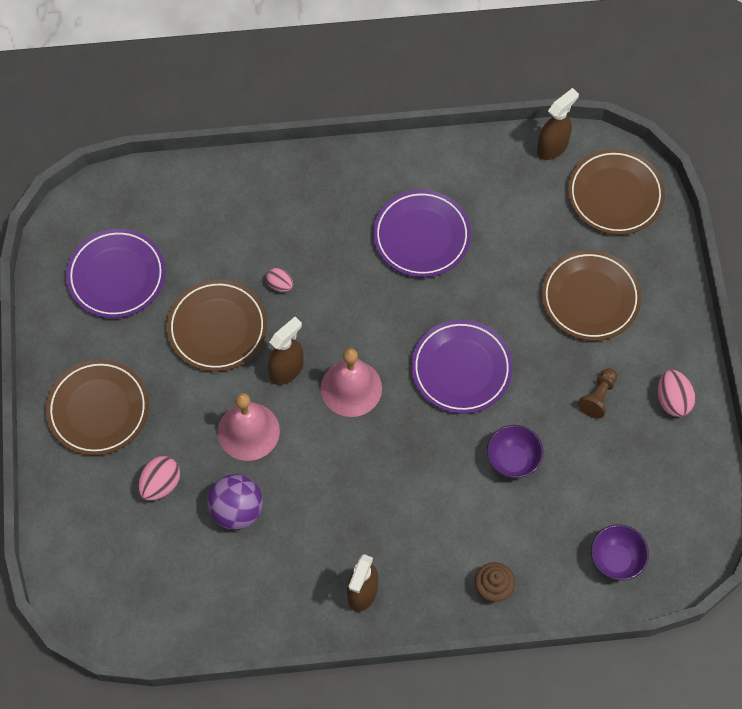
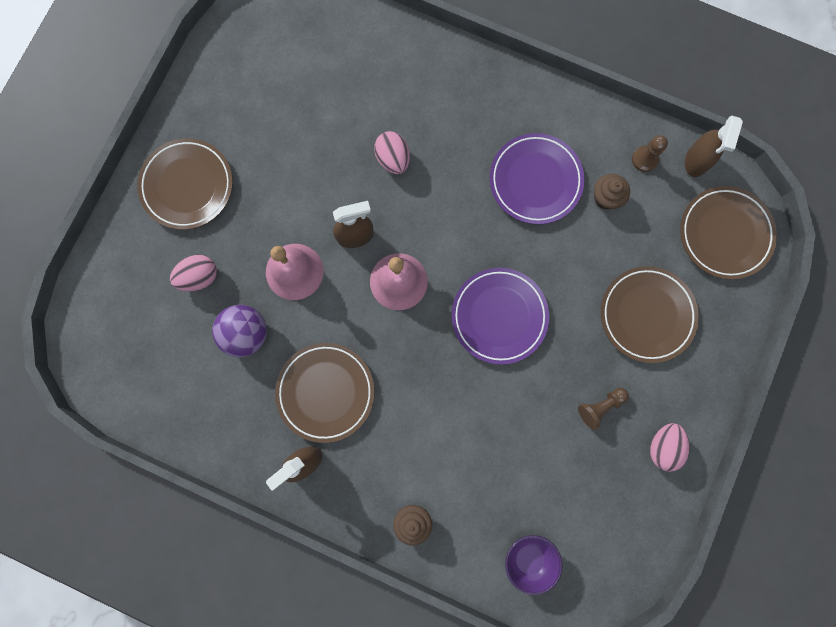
camera: 30 degrees right, 15 degrees up
purple plate [66,229,166,318] -> none
brown plate [167,279,267,372] -> brown plate moved to [275,343,375,443]
pink egg [266,268,293,292] -> pink egg [374,131,410,174], size x1.57
purple bowl [487,425,543,479] -> none
brown spray bottle [537,88,579,160] -> brown spray bottle turned 120 degrees clockwise [685,115,743,177]
none -> brown cupcake [594,174,630,210]
none -> brown pawn [632,135,668,172]

